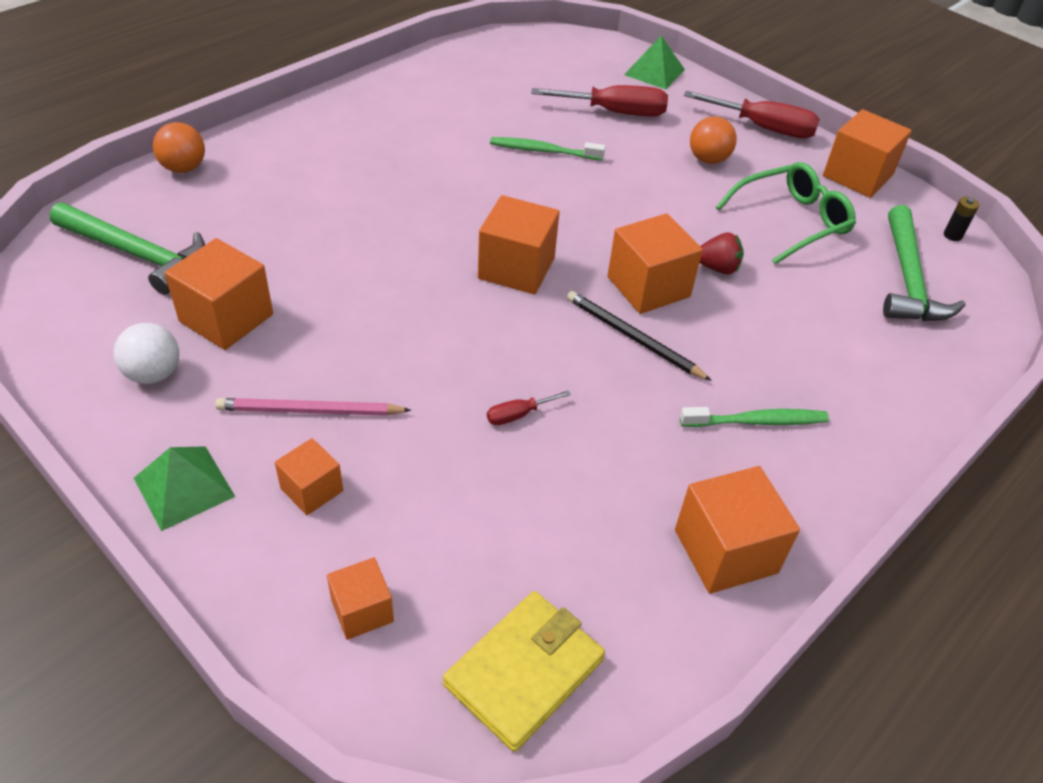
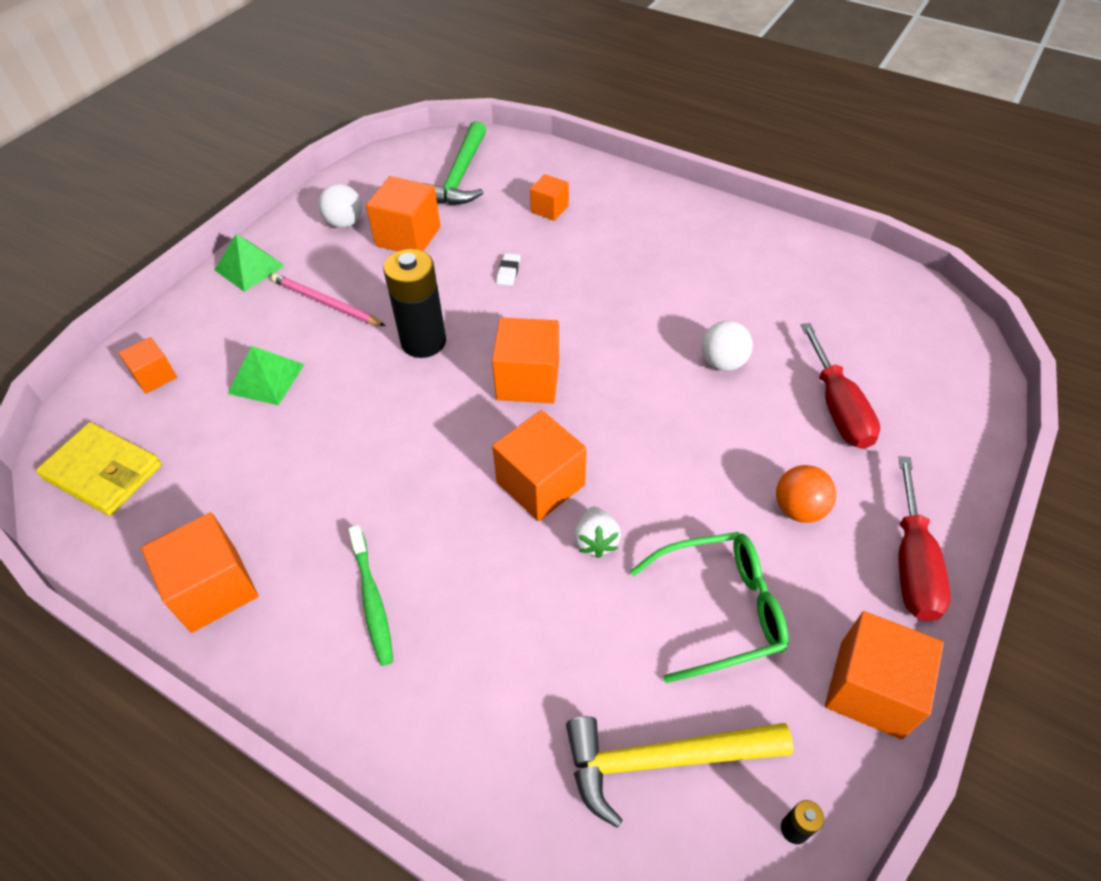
camera: 80 degrees right, 5 degrees up
orange ball [153,122,205,173] -> none
pink pencil [215,398,411,416] -> pink pencil turned 45 degrees counterclockwise [271,274,385,326]
orange cube [275,438,343,515] -> orange cube moved to [530,174,569,221]
red screwdriver [487,390,571,425] -> none
green toothbrush [490,137,605,161] -> white ball [702,320,753,371]
black pencil [567,291,712,381] -> none
green pyramid [624,36,685,89] -> green pyramid moved to [227,346,305,405]
red strawberry [700,232,744,274] -> white strawberry [574,507,621,558]
green glasses [716,162,856,264] -> green glasses turned 60 degrees counterclockwise [630,532,788,683]
green hammer [883,205,965,321] -> yellow hammer [566,716,793,828]
none -> black battery [384,249,446,358]
none -> white eraser [496,253,521,286]

